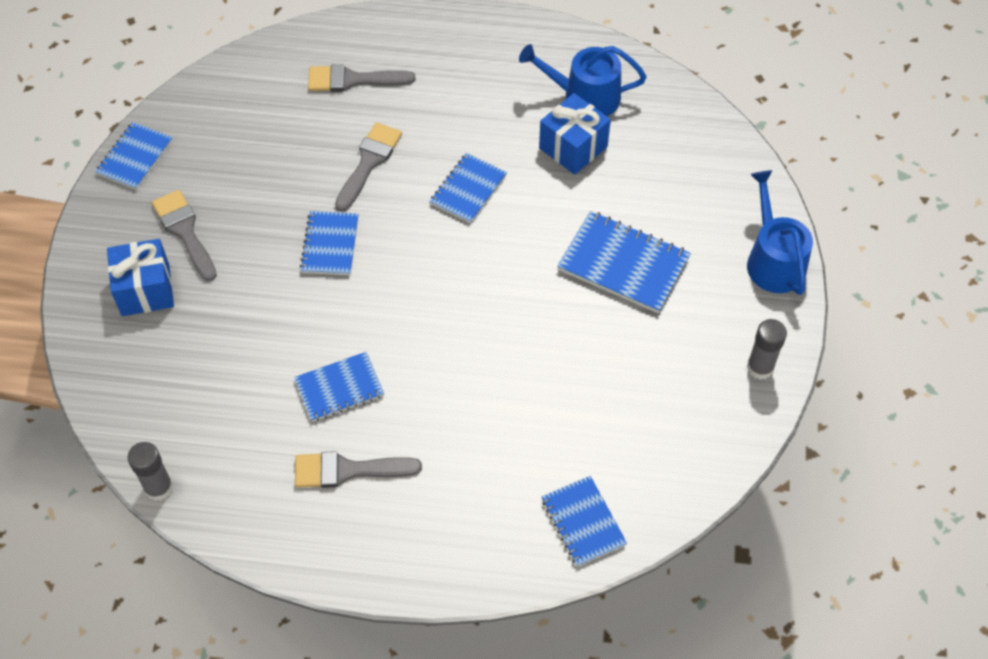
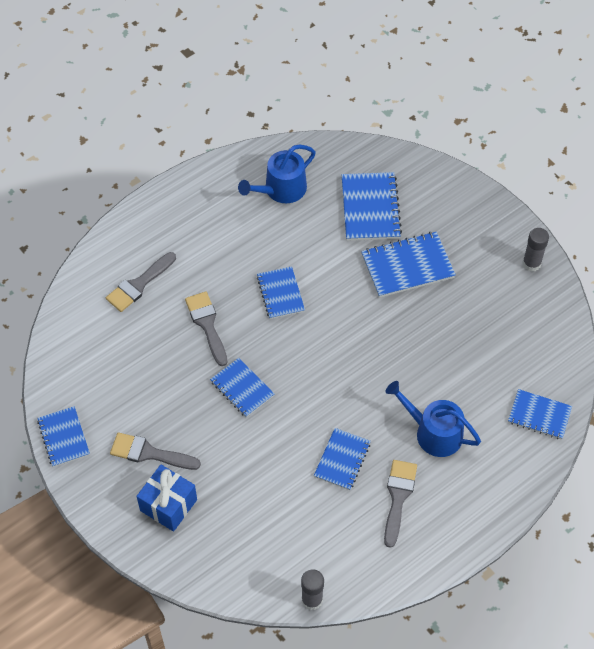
camera: 45 degrees left, 0 degrees up
grey brush [295,451,422,488] -> grey brush turned 150 degrees clockwise [384,460,417,548]
blue gift [539,93,611,175] -> none
blue watering can [747,170,813,295] -> blue watering can moved to [385,381,481,457]
none -> blue notebook [342,172,402,241]

